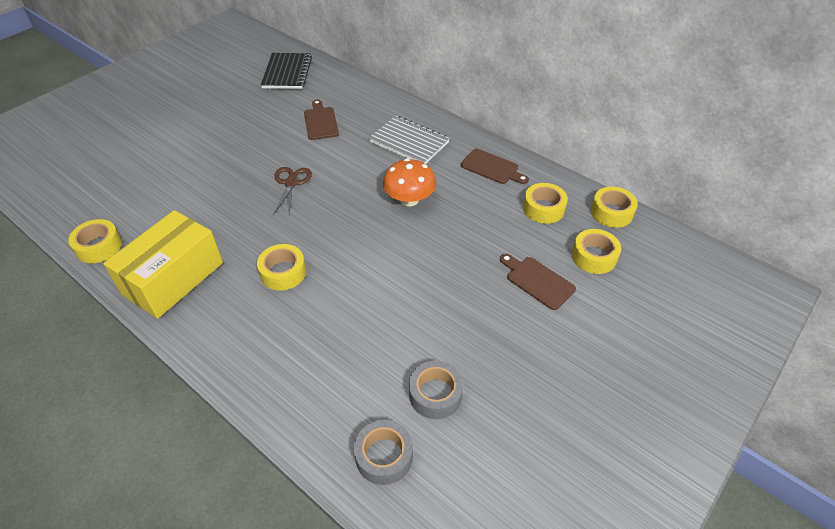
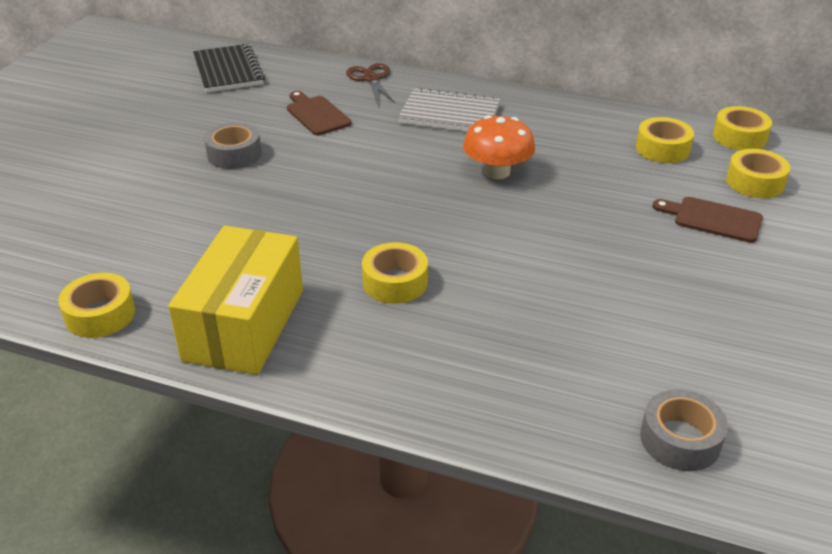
camera: 20 degrees left, 10 degrees down
brown scissors [273,167,312,215] -> brown scissors moved to [346,63,395,103]
grey tape [409,361,463,419] -> grey tape moved to [204,122,262,169]
brown cutting board [461,149,529,184] -> none

